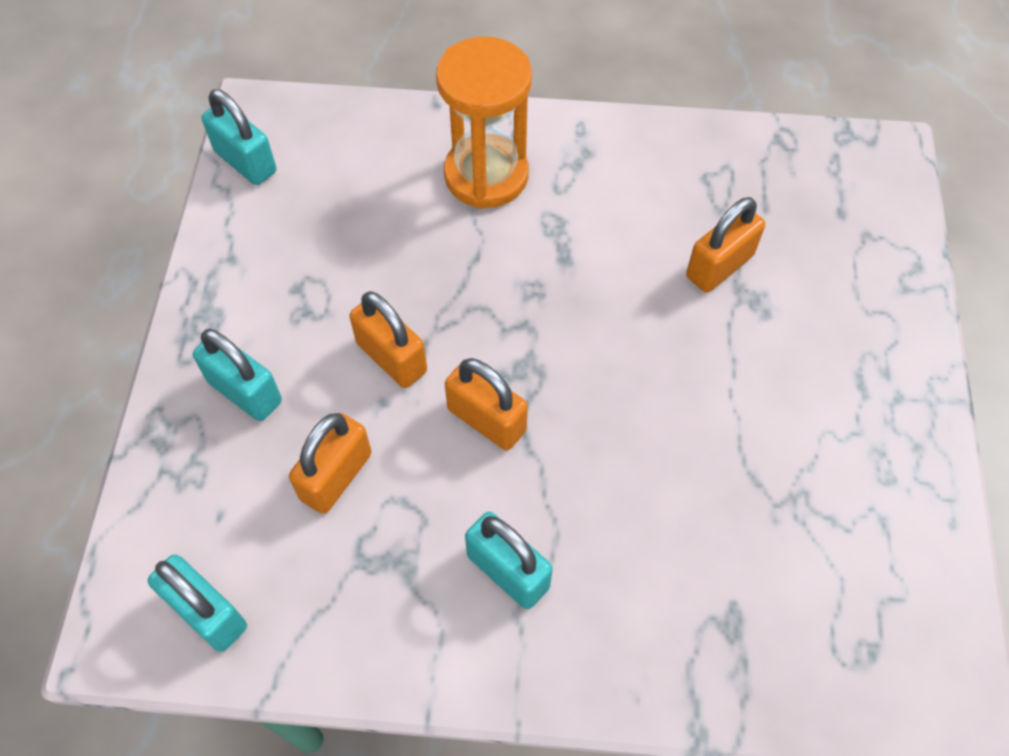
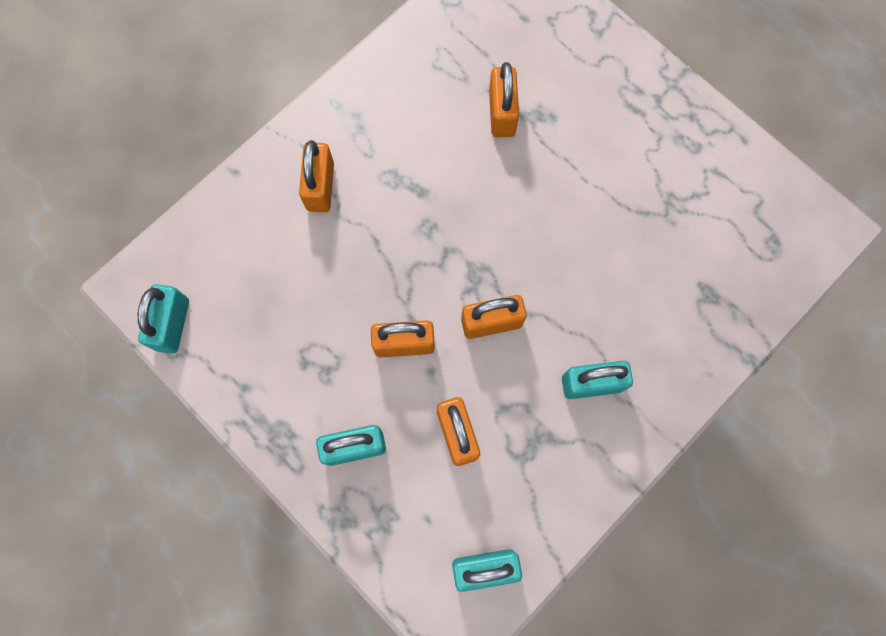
camera: 50 degrees left, 15 degrees up
turquoise padlock [202,89,276,185] -> turquoise padlock turned 75 degrees counterclockwise [138,284,189,354]
orange hourglass [436,37,532,209] -> orange padlock [299,140,334,212]

